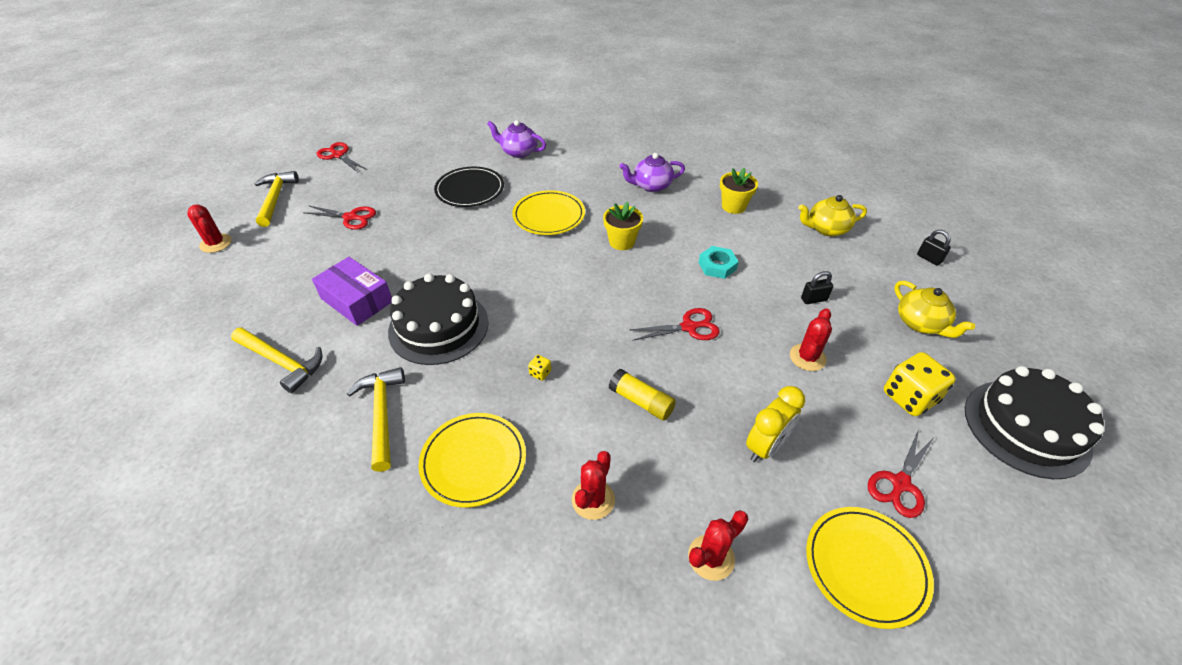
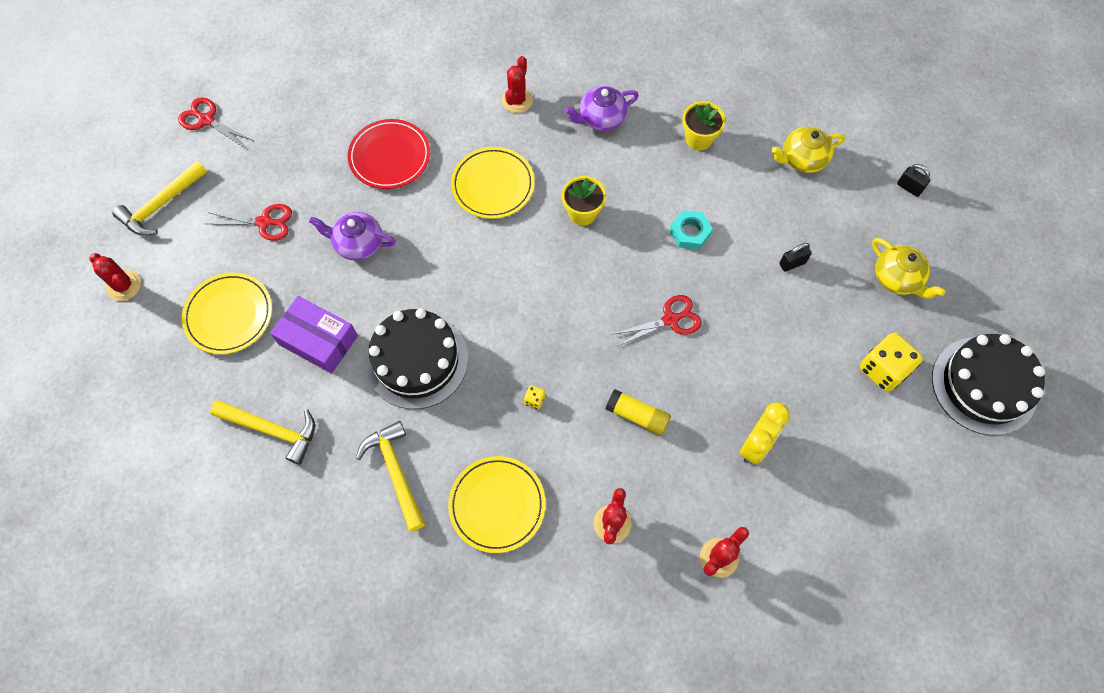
camera: 10 degrees left, 20 degrees up
yellow hammer [254,171,299,227] -> yellow hammer turned 120 degrees counterclockwise [112,161,207,236]
black plate [434,167,504,207] -> red plate [348,119,430,189]
purple teapot [487,120,546,158] -> purple teapot moved to [309,212,396,261]
red cactus [790,308,832,371] -> red cactus moved to [502,56,533,113]
yellow plate [806,507,934,629] -> yellow plate moved to [182,273,272,354]
red scissors [868,429,935,518] -> none

